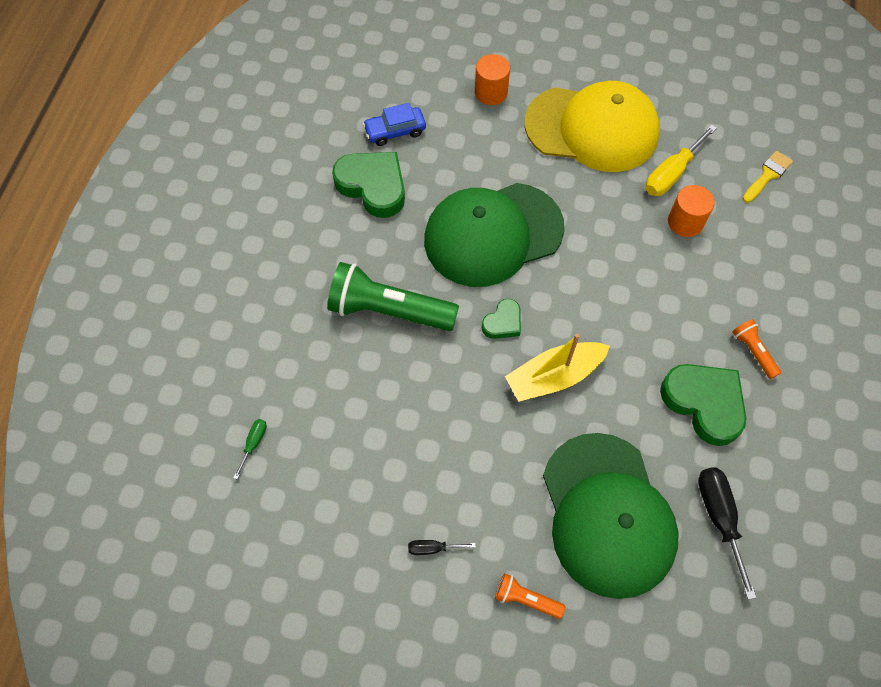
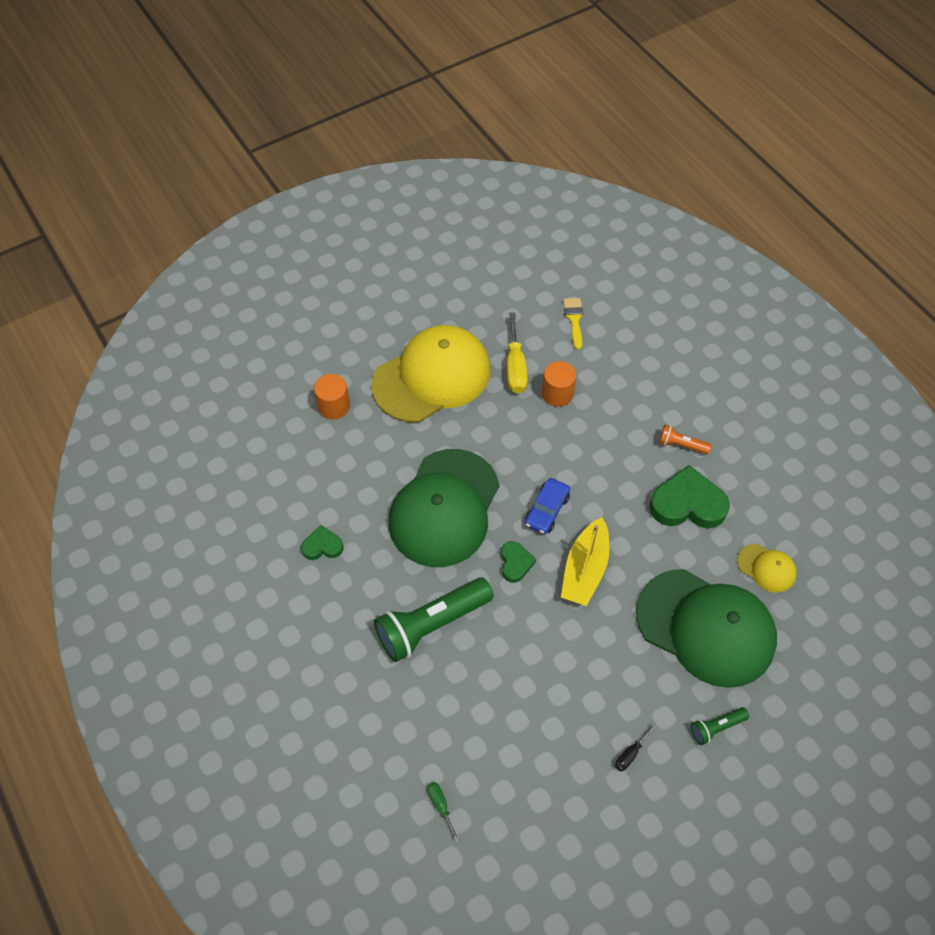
camera: 45 degrees left, 5 degrees down
green heart [332,152,405,218] -> green heart [301,525,344,560], size x0.53
blue car [363,103,426,146] -> blue car moved to [525,478,570,534]
orange flashlight [495,573,565,619] -> green flashlight [691,707,749,745]
black screwdriver [698,467,757,600] -> yellow cap [737,544,797,593]

